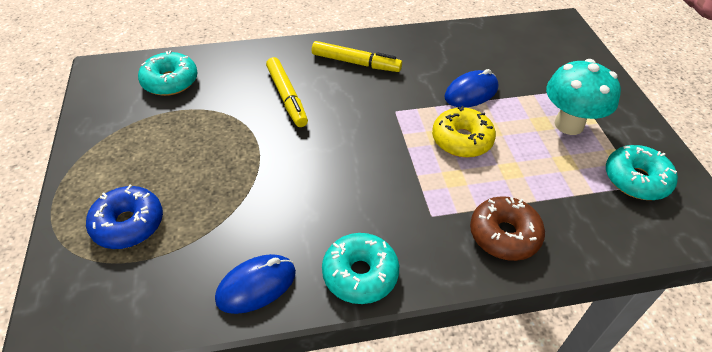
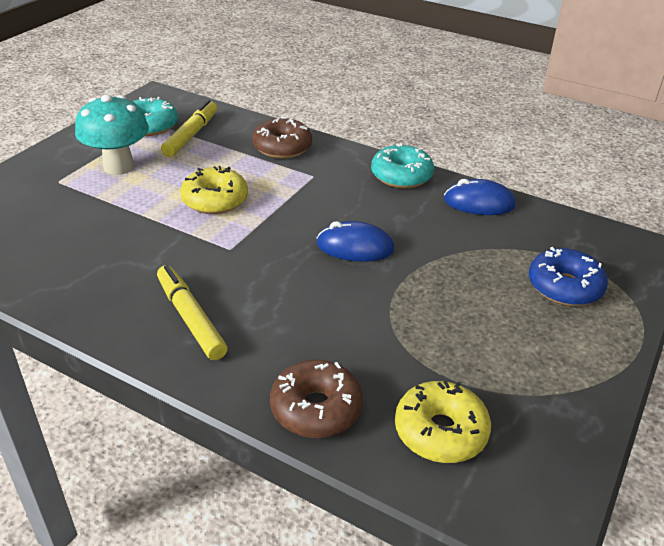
camera: 140 degrees left, 10 degrees down
turquoise donut [138,50,198,96] -> yellow donut [395,381,491,463]
yellow marker [266,57,308,127] -> yellow marker moved to [161,100,217,157]
blue mouse [444,69,498,107] -> blue mouse moved to [316,221,395,262]
none -> brown donut [270,360,363,438]

